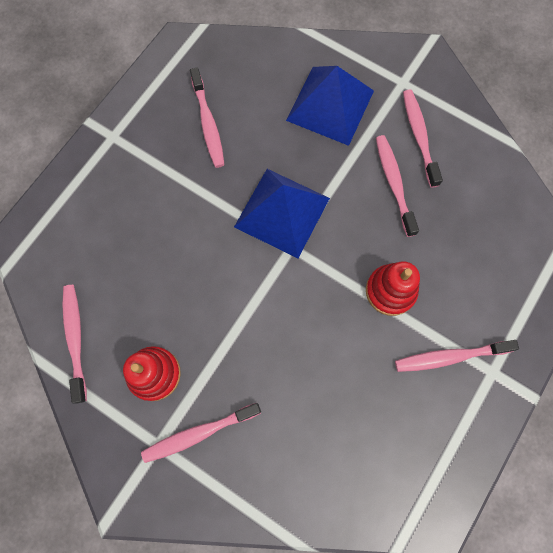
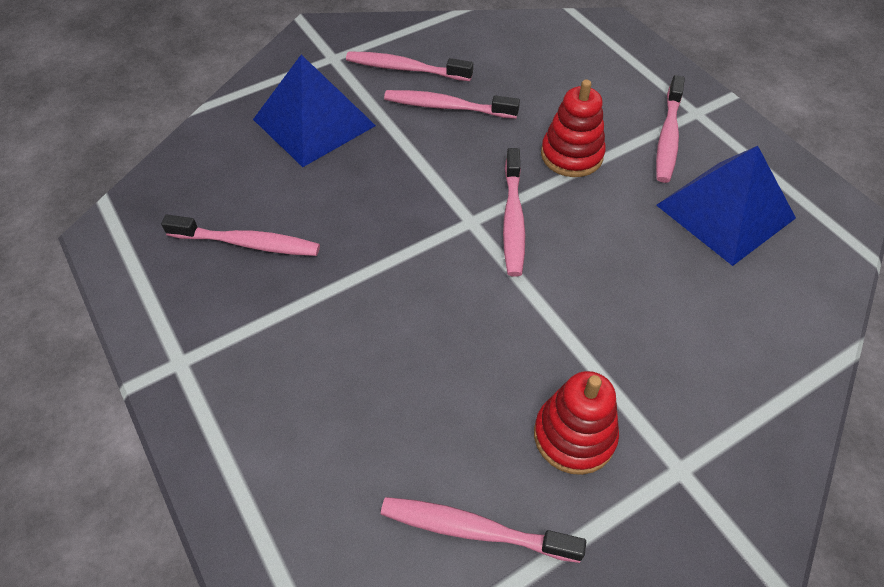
camera: 65 degrees left, 20 degrees down
pink toothbrush [141,403,261,463] -> pink toothbrush moved to [503,148,525,277]
blue pyramid [234,169,330,258] -> blue pyramid moved to [656,146,796,266]

